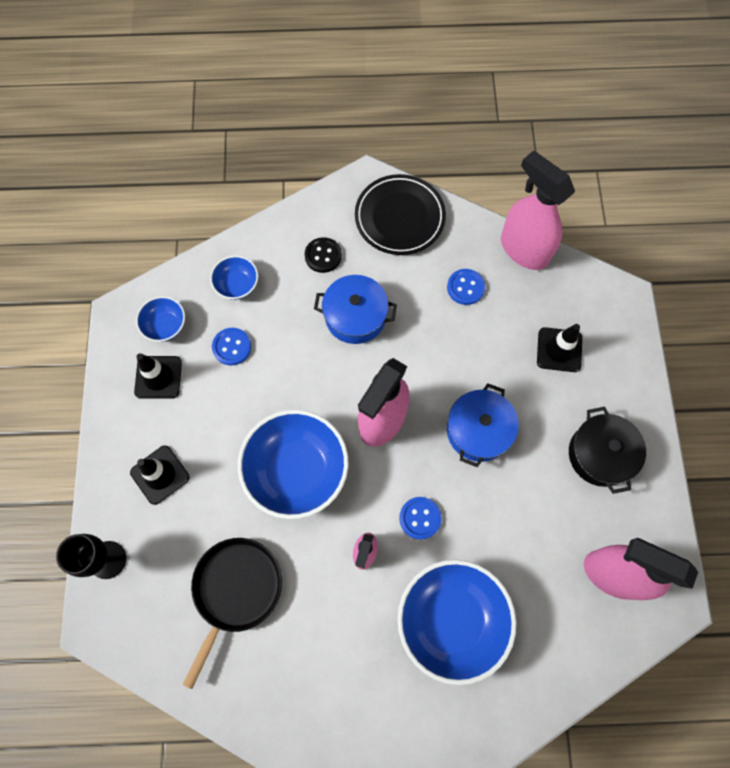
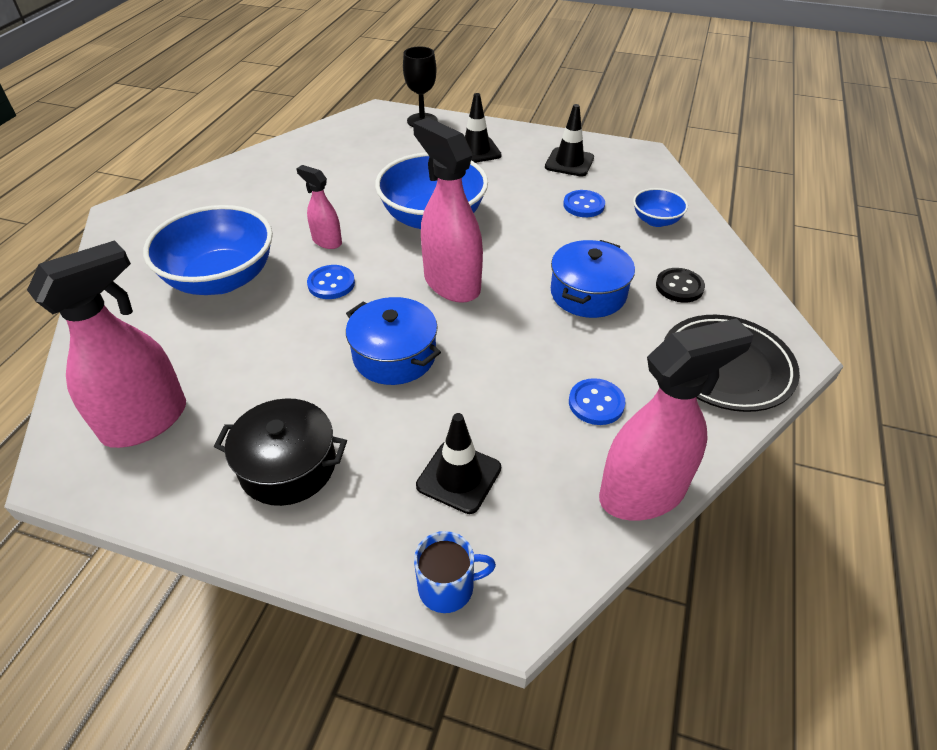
camera: 110 degrees right, 25 degrees down
blue bowl [136,296,185,342] -> none
black pan [182,538,282,689] -> none
none -> blue mug [414,531,496,613]

